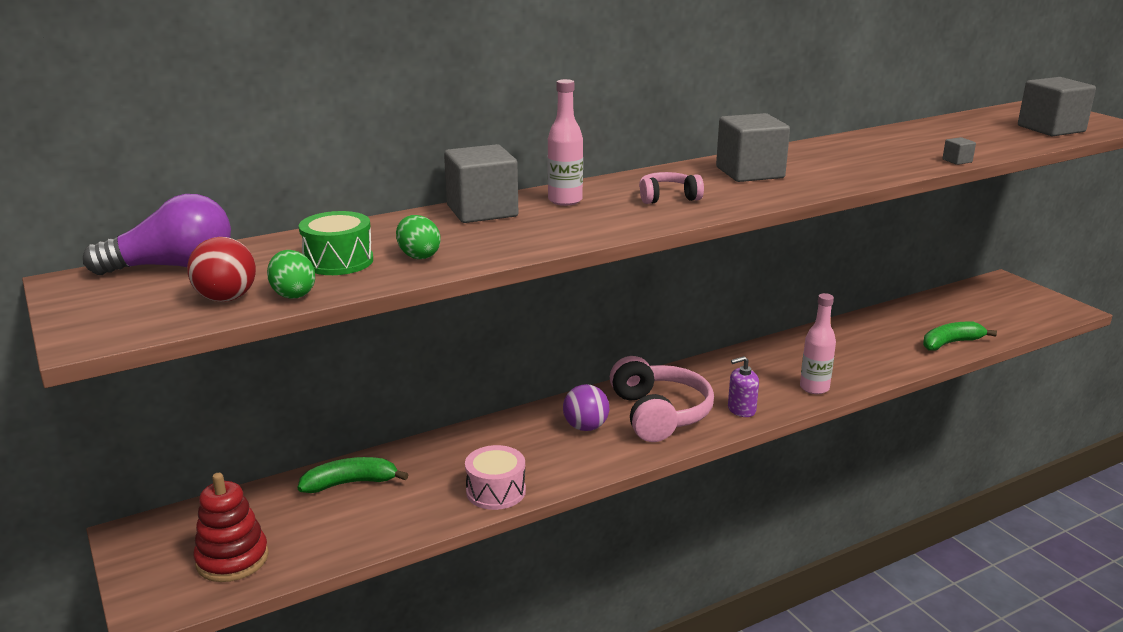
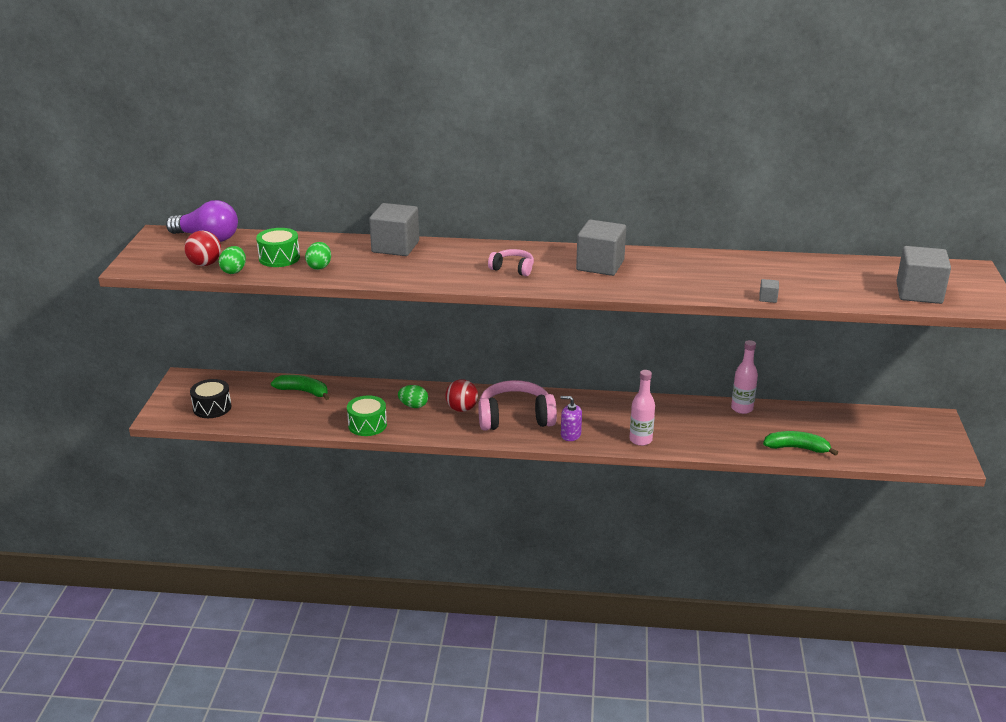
camera: 35 degrees right, 5 degrees up
red stacking toy [193,473,269,582] -> black drum [190,379,232,418]
pink drum [465,445,526,510] -> green drum [347,395,387,436]
pink bottle [547,79,583,206] -> pink bottle moved to [731,340,758,414]
purple ball [563,384,609,431] -> red ball [445,379,478,412]
pink headphones [610,356,714,442] -> pink headphones turned 120 degrees counterclockwise [478,380,557,431]
none -> green egg [398,385,428,408]

